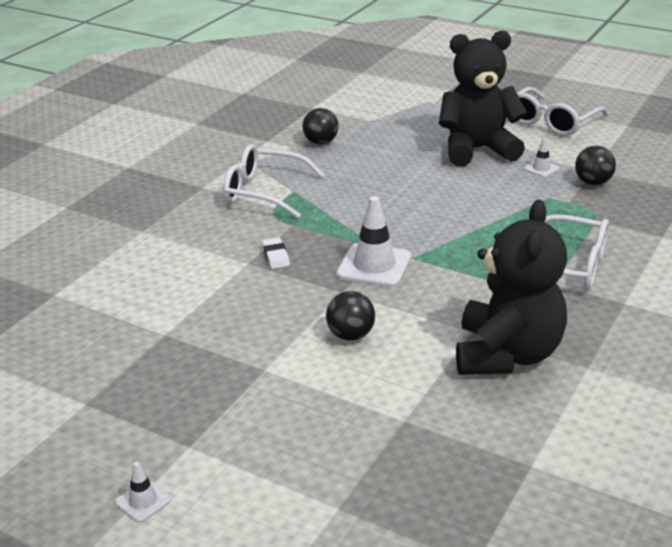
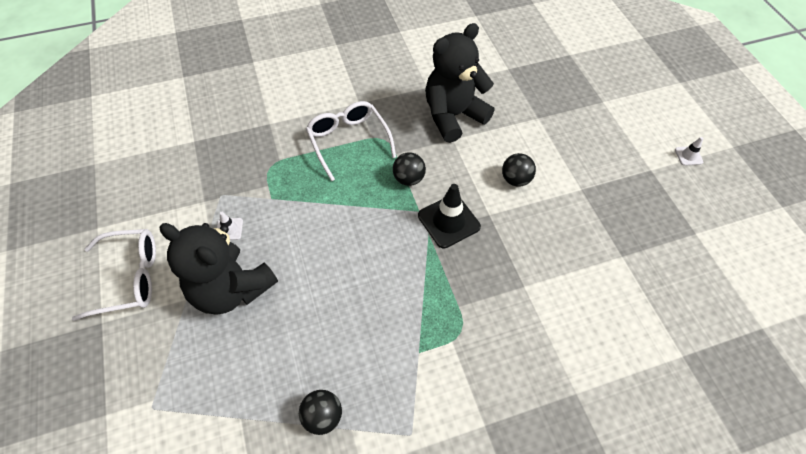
camera: 140 degrees left, 25 degrees up
white glasses [223,144,325,218] -> none
white eraser [262,237,290,269] -> none
white traffic cone [336,196,411,287] -> black traffic cone [418,184,481,249]
black ball [575,146,616,185] -> black ball moved to [393,153,426,186]

